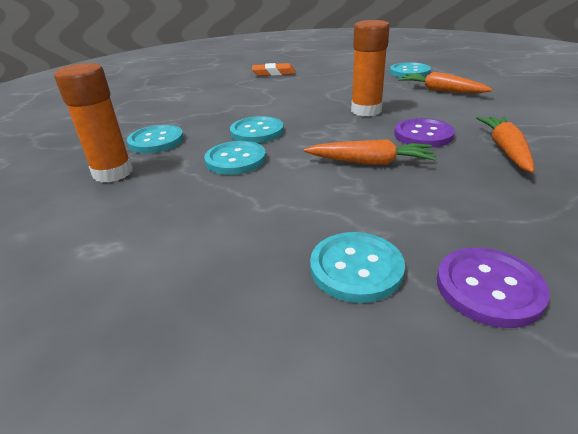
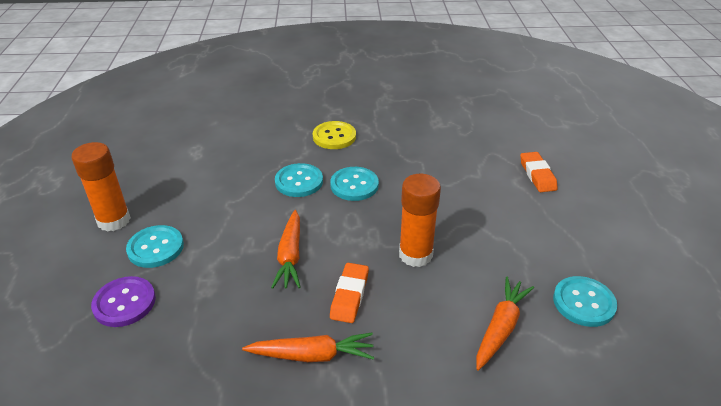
camera: 80 degrees right, 5 degrees up
orange glue stick [54,63,133,183] -> orange glue stick moved to [71,142,131,232]
turquoise button [127,125,184,153] -> yellow button [313,121,356,149]
purple button [394,118,455,147] -> orange eraser [330,263,369,323]

